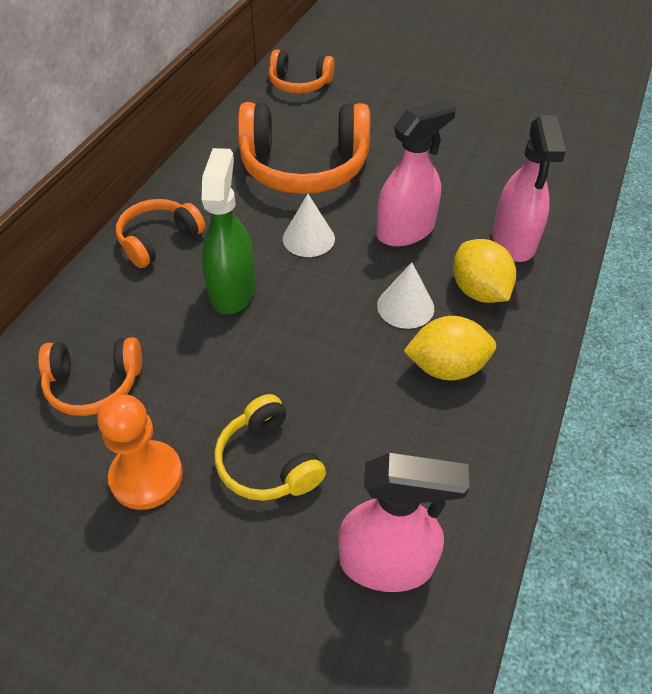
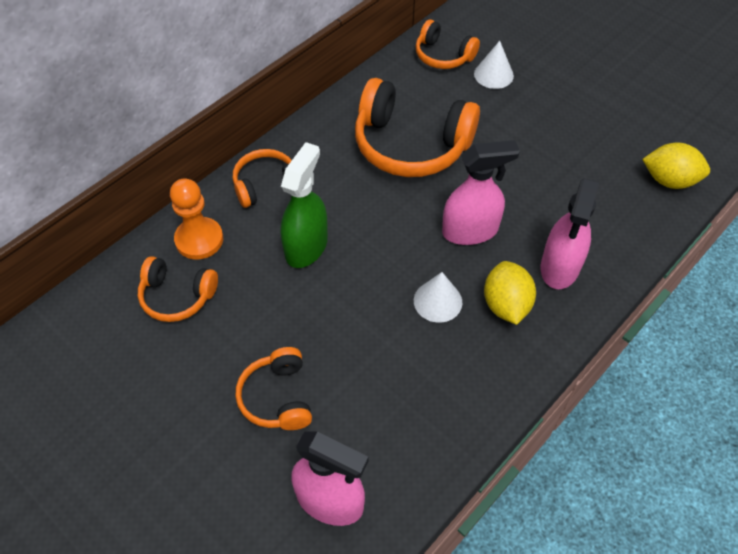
camera: 20 degrees right, 5 degrees up
orange pawn [97,395,183,510] -> orange pawn moved to [170,178,223,260]
yellow headphones [214,394,326,501] -> orange headphones [235,347,312,430]
white cone [283,194,335,257] -> white cone moved to [474,41,514,89]
yellow lemon [404,316,496,380] -> yellow lemon moved to [642,143,710,189]

